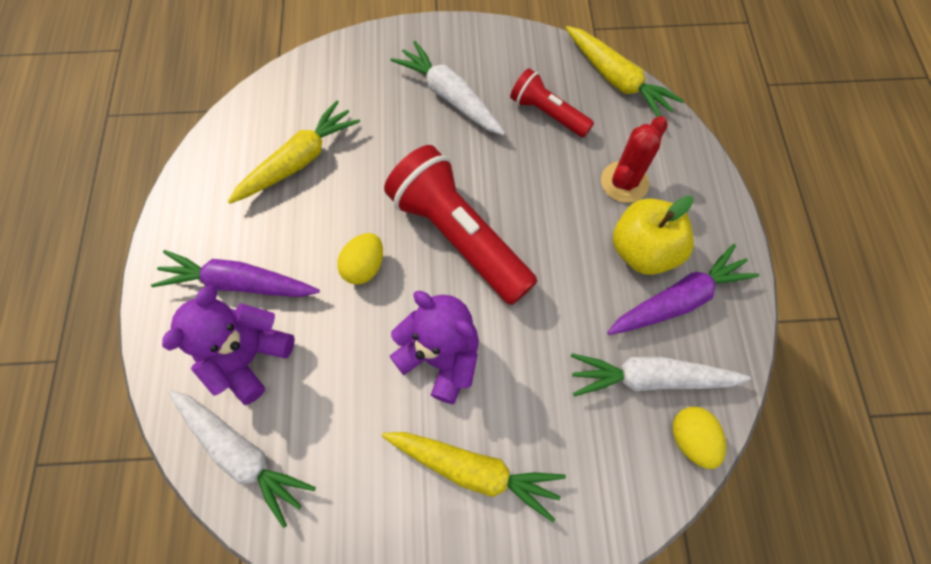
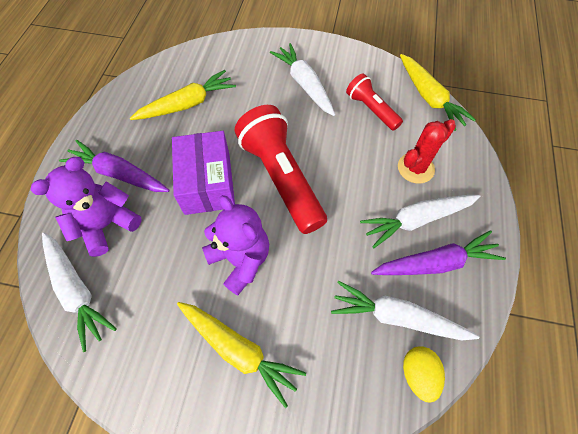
camera: 15 degrees right, 5 degrees down
yellow egg [337,233,383,285] -> purple box [172,131,235,215]
yellow apple [613,196,694,275] -> white carrot [360,195,480,248]

